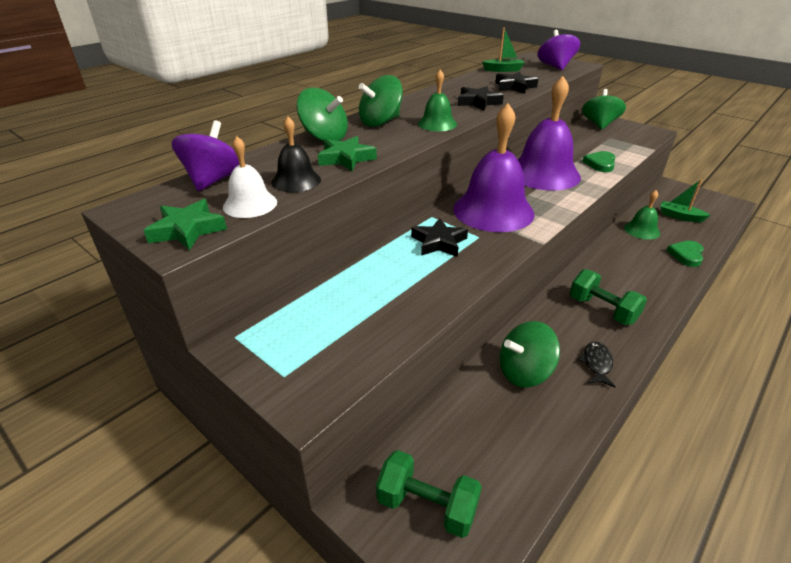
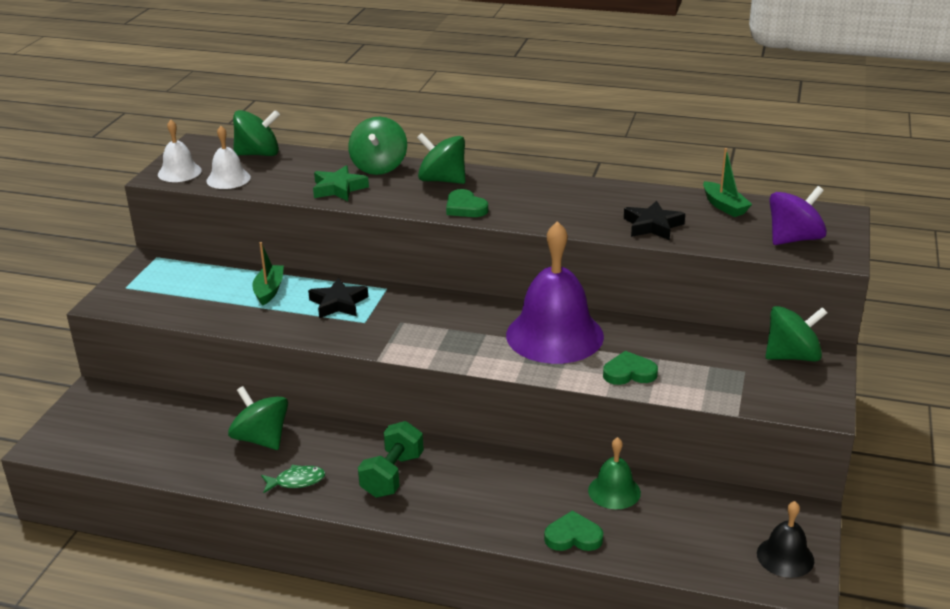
camera: 65 degrees right, 5 degrees down
green star [143,199,227,251] -> white bell [158,119,202,182]
purple spinning top [172,120,239,191] -> green spinning top [233,110,280,156]
black bell [271,117,321,192] -> black bell moved to [757,501,814,578]
green dumbbell [376,450,482,538] -> none
green bell [418,70,457,131] -> green heart [446,189,488,217]
purple bell [453,103,535,232] -> none
black star [458,86,504,110] -> none
black fish [578,342,616,387] -> green fish [261,465,325,493]
green boat [660,179,710,222] -> green boat moved to [252,242,284,306]

